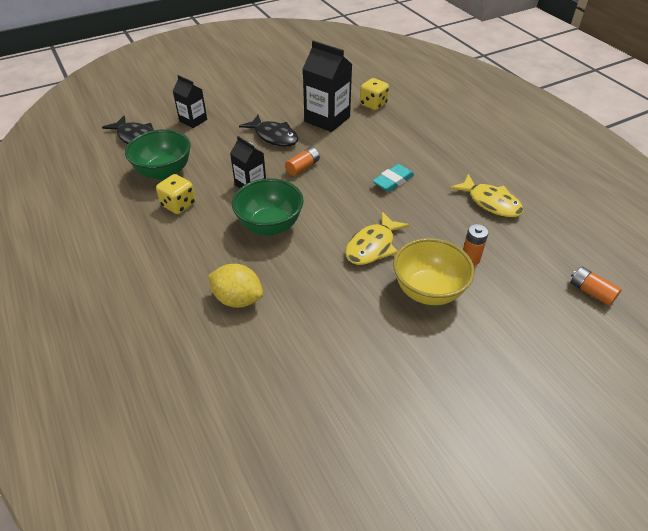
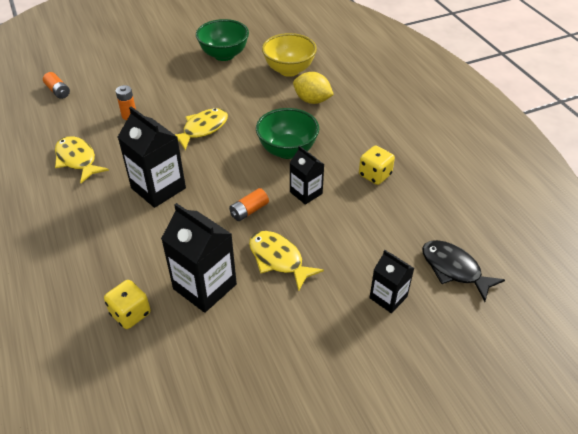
camera: 175 degrees left, 0 degrees up
green bowl [125,129,191,180] -> green bowl moved to [196,19,249,61]
black fish [239,115,298,147] -> yellow fish [249,231,324,291]
turquoise eraser [372,164,414,192] -> black carton [118,106,186,208]
yellow bowl [393,238,475,305] -> yellow bowl moved to [262,33,317,77]

